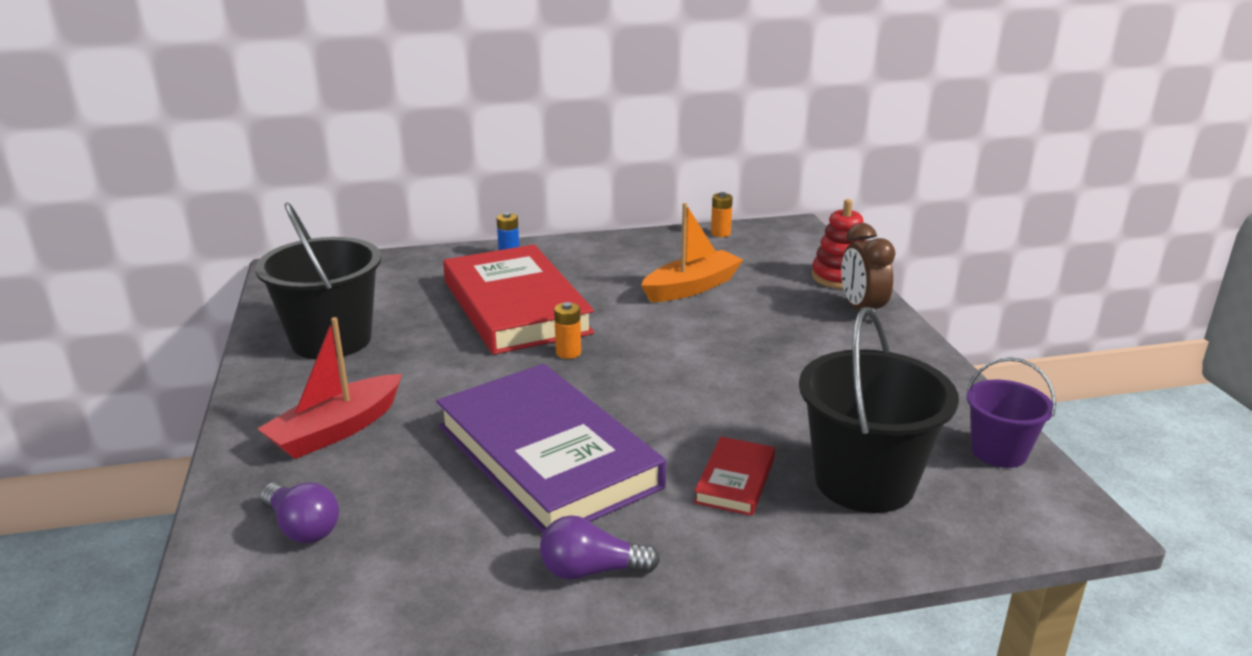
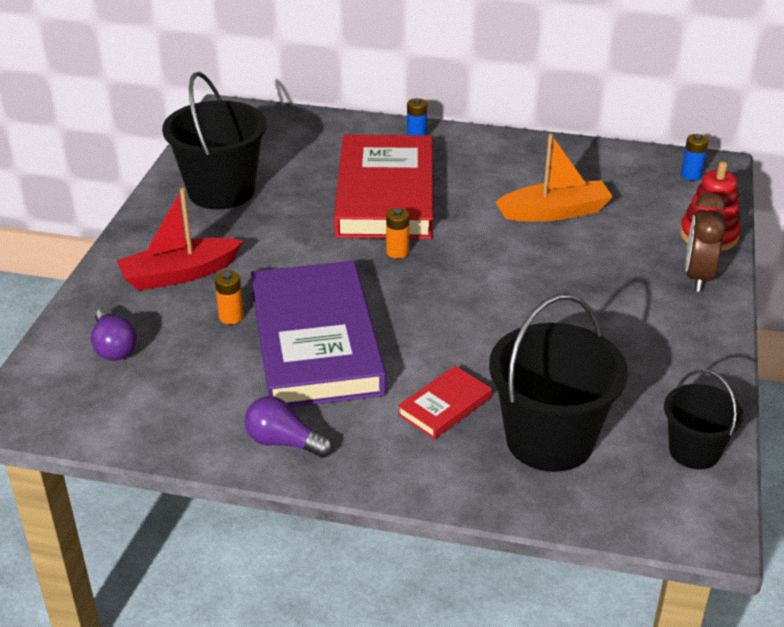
camera: 25 degrees right, 10 degrees up
orange battery [711,192,733,237] -> orange battery moved to [215,271,244,324]
purple bucket [967,357,1056,468] -> black bucket [664,369,744,469]
none -> blue battery [681,134,709,181]

